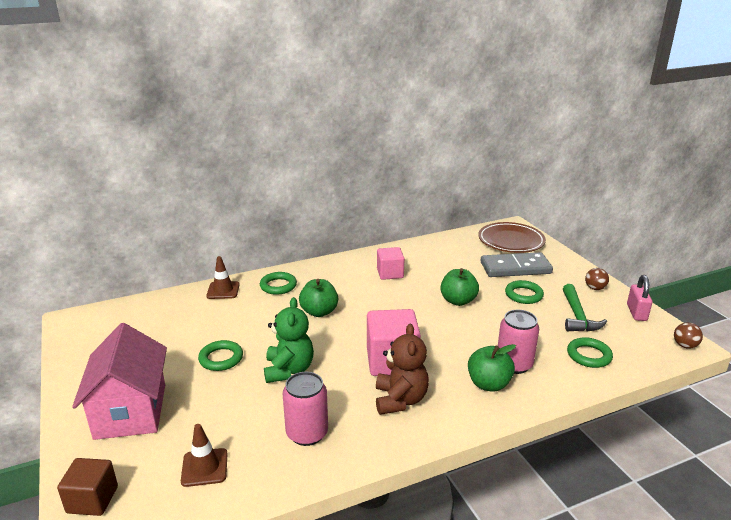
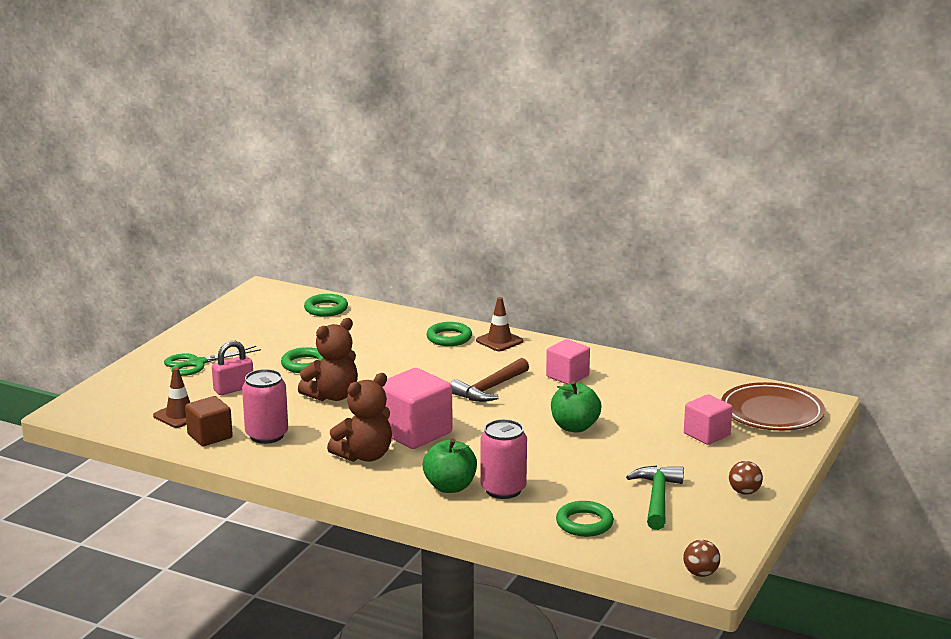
camera: 50 degrees right, 5 degrees down
brown cube [57,458,118,516] -> brown cube moved to [185,396,233,446]
pink house [72,323,167,440] -> green scissors [164,346,261,376]
brown traffic cone [206,256,240,299] -> brown traffic cone moved to [476,297,523,351]
green teddy bear [264,297,314,383] -> brown teddy bear [298,318,358,401]
green apple [299,279,338,317] -> none
grey domino [481,252,553,277] -> pink cube [684,394,733,445]
green ring [505,280,544,304] -> green ring moved to [304,294,348,317]
green hammer [563,284,607,332] -> green hammer turned 135 degrees clockwise [626,465,684,530]
pink padlock [627,275,652,321] -> pink padlock moved to [212,341,253,395]
none -> brown hammer [450,358,529,402]

